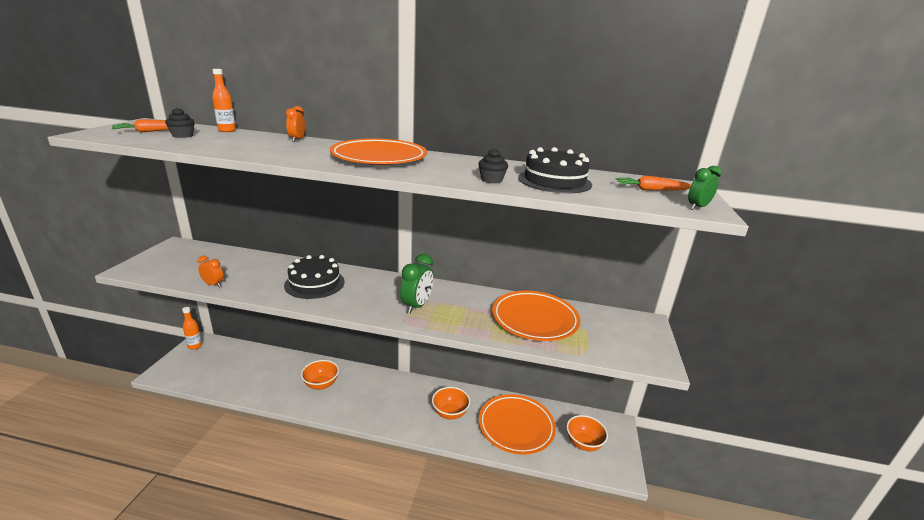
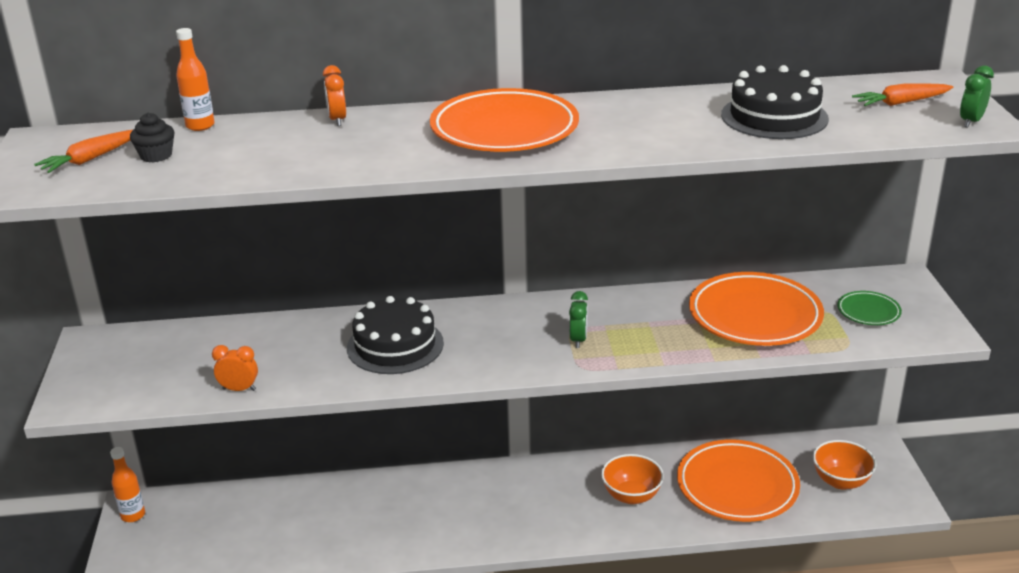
camera: 15 degrees left, 5 degrees up
orange bowl [301,360,339,390] -> none
green clock [400,254,433,314] -> green clock [569,291,588,348], size x0.59
black cupcake [478,148,508,183] -> none
none -> green plate [837,291,902,325]

